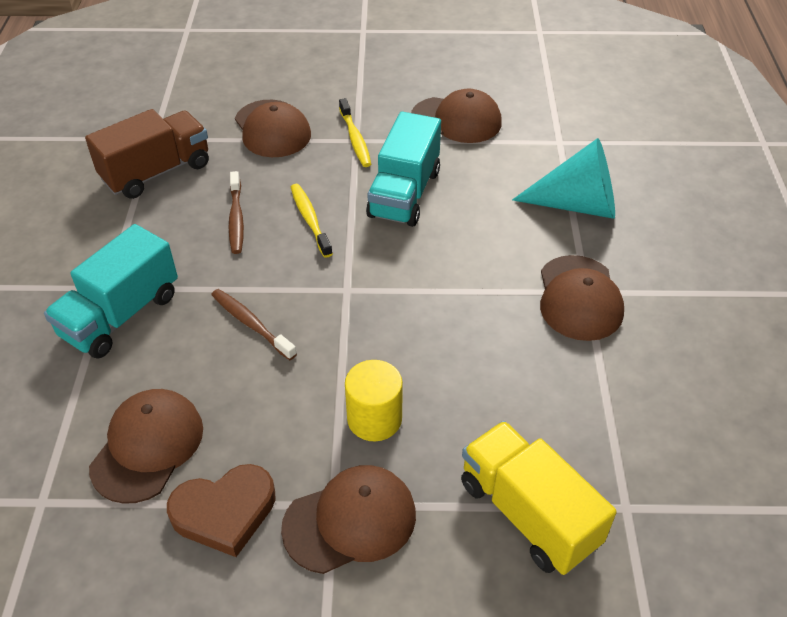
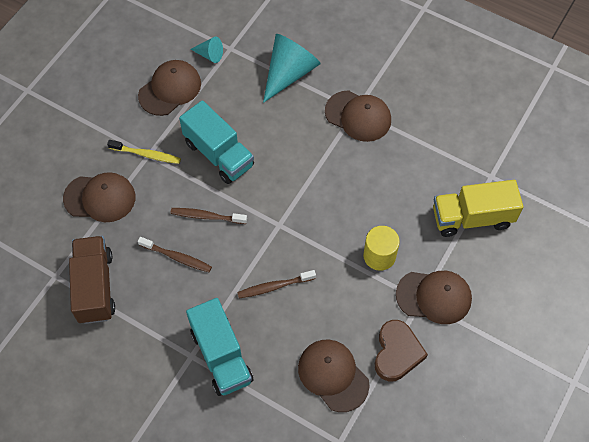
camera: 60 degrees left, 15 degrees up
brown cap [281,465,416,574] -> brown cap turned 90 degrees clockwise [396,271,472,324]
yellow toothbrush [291,184,333,258] -> brown toothbrush [170,208,247,224]
none -> turquoise cone [191,37,223,63]

